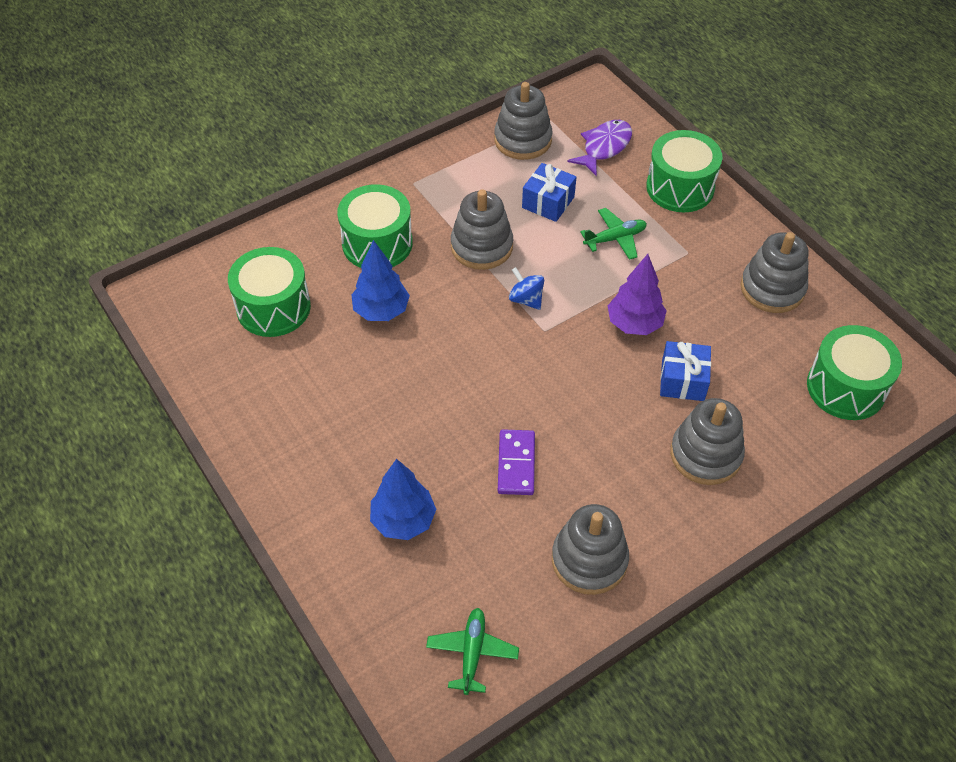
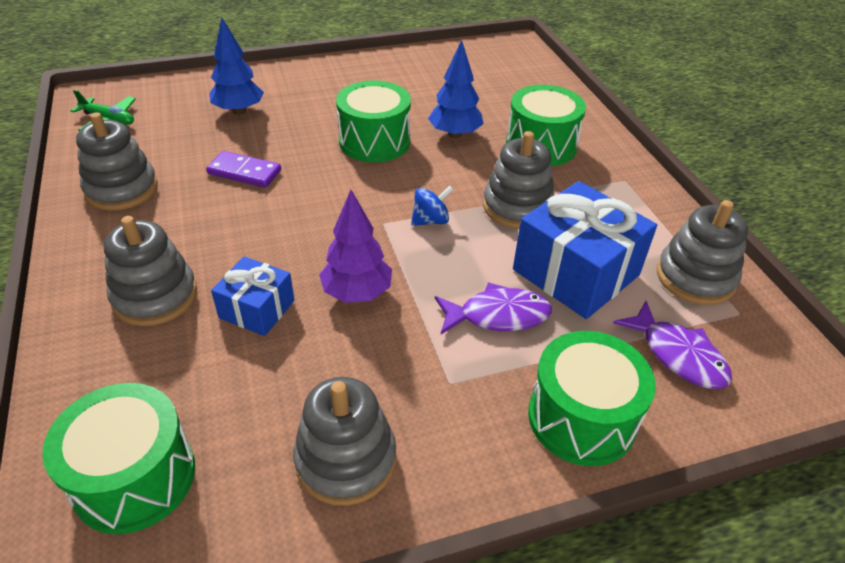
camera: 105 degrees right, 10 degrees down
green drum [228,247,311,337] -> green drum moved to [336,80,411,162]
blue gift [522,163,576,222] -> blue gift [513,181,657,319], size x1.80
green plane [580,208,647,260] -> purple fish [435,282,552,334]

